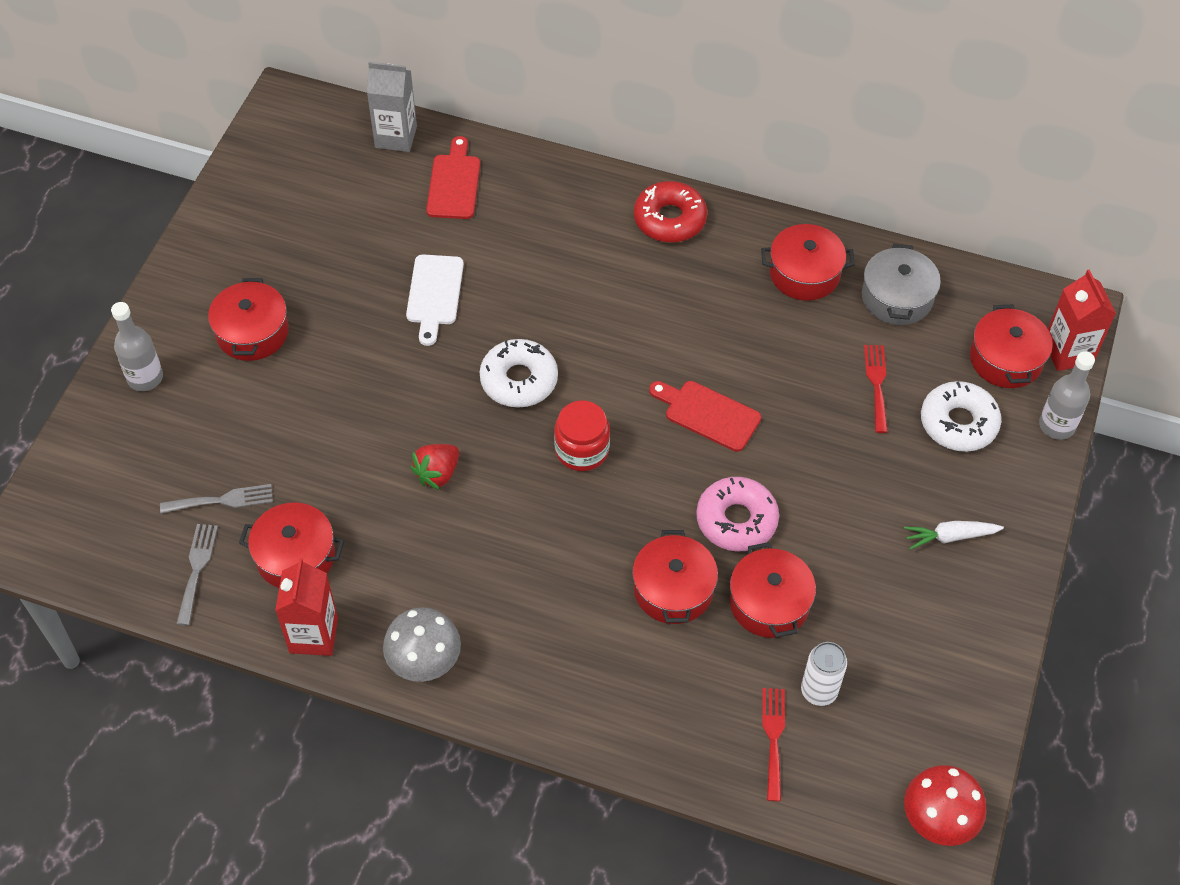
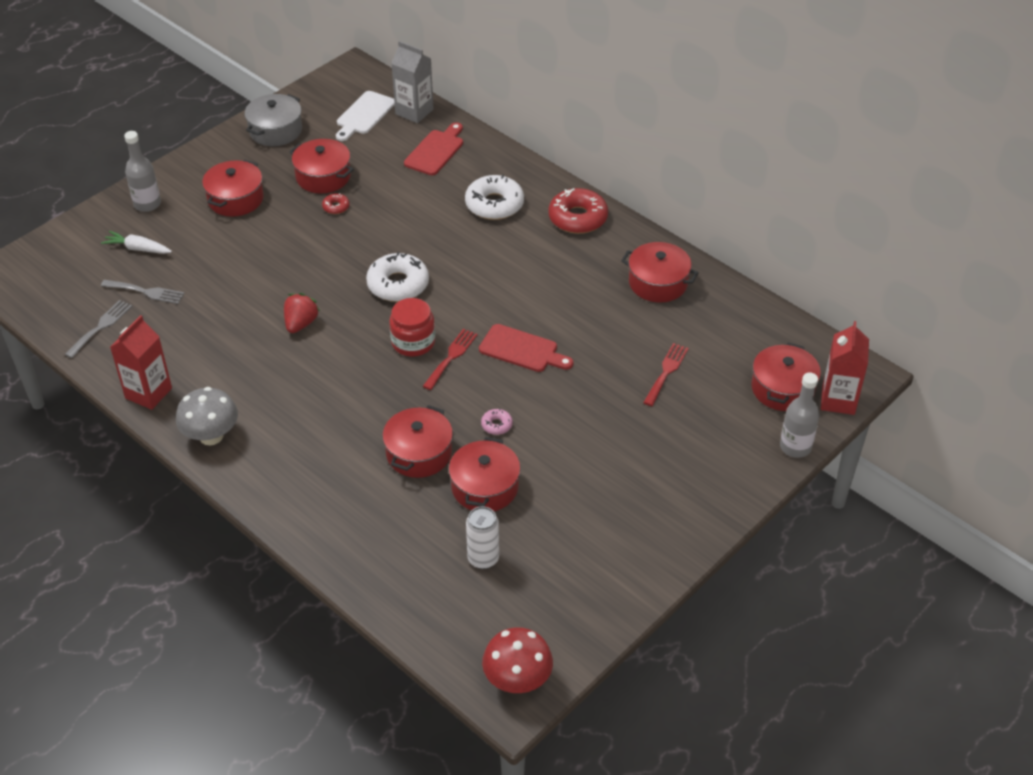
camera: 25 degrees right, 10 degrees down
red pot [239,502,344,588] -> red pot moved to [289,139,354,194]
white cutting board [406,254,464,346] -> white cutting board moved to [336,91,395,141]
red strawberry [410,444,459,490] -> red strawberry turned 135 degrees clockwise [284,293,320,333]
red cutting board [649,381,761,452] -> red cutting board turned 150 degrees clockwise [479,324,574,372]
pink donut [696,477,779,552] -> pink donut [481,409,513,435], size x0.46
red fork [762,688,785,802] -> red fork moved to [423,329,478,390]
grey pot [862,244,941,325] -> grey pot moved to [245,94,302,146]
white carrot [904,521,1004,550] -> white carrot moved to [101,231,172,254]
white donut [921,381,1001,452] -> white donut moved to [465,175,524,220]
none -> red donut [322,193,350,214]

